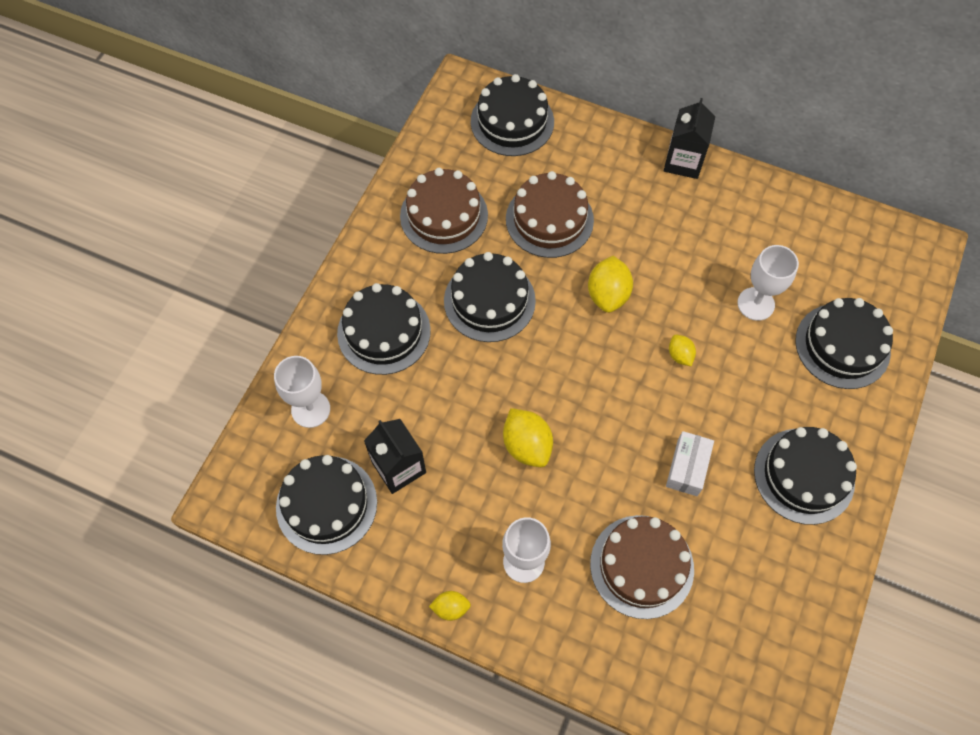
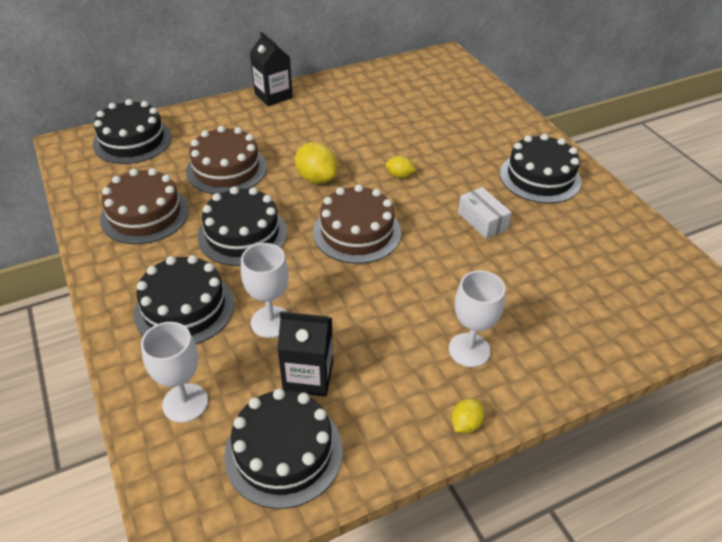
camera: 50 degrees left, 20 degrees down
yellow lemon [503,408,553,467] -> none
brown cake [590,515,694,619] -> brown cake moved to [313,184,401,264]
white goblet [737,245,799,321] -> white goblet moved to [241,243,289,338]
black cake [795,298,893,389] -> none

